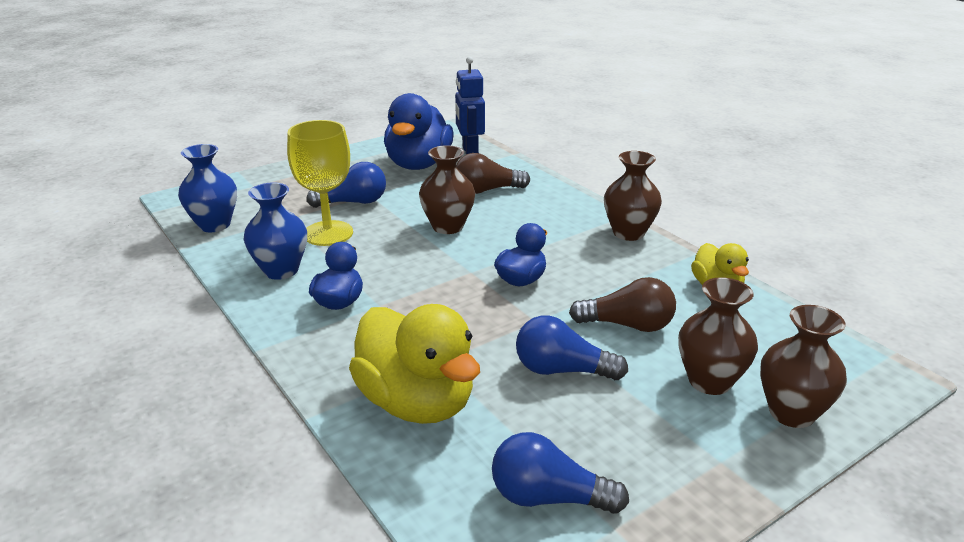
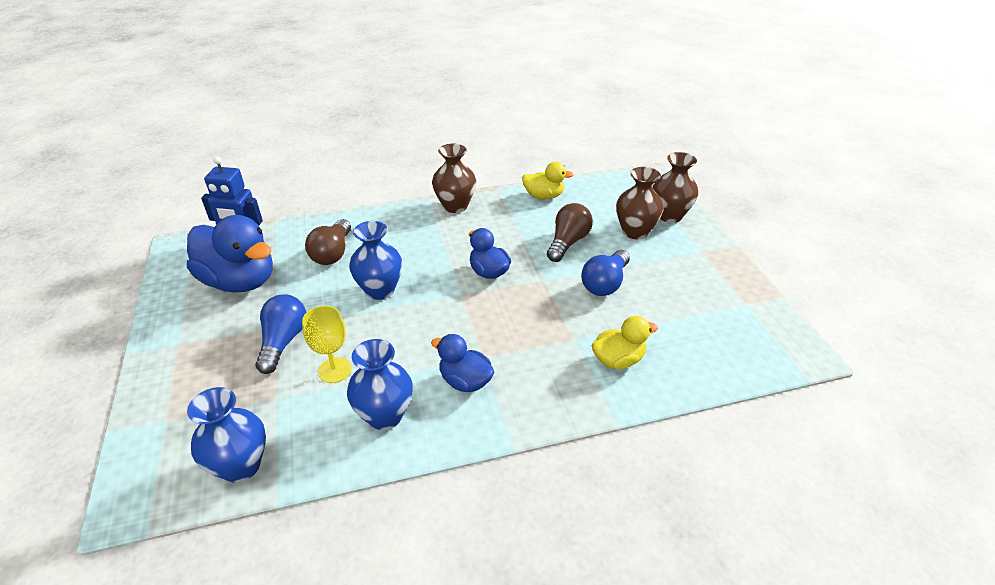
camera: 70 degrees left, 10 degrees up
yellow goblet [287,120,353,246] -> yellow goblet [302,306,351,383], size x0.64
yellow duck [349,304,480,424] -> yellow duck [592,316,658,369], size x0.55
brown vase [419,145,475,234] -> blue vase [349,221,402,300]
blue light bulb [492,432,629,514] -> none

